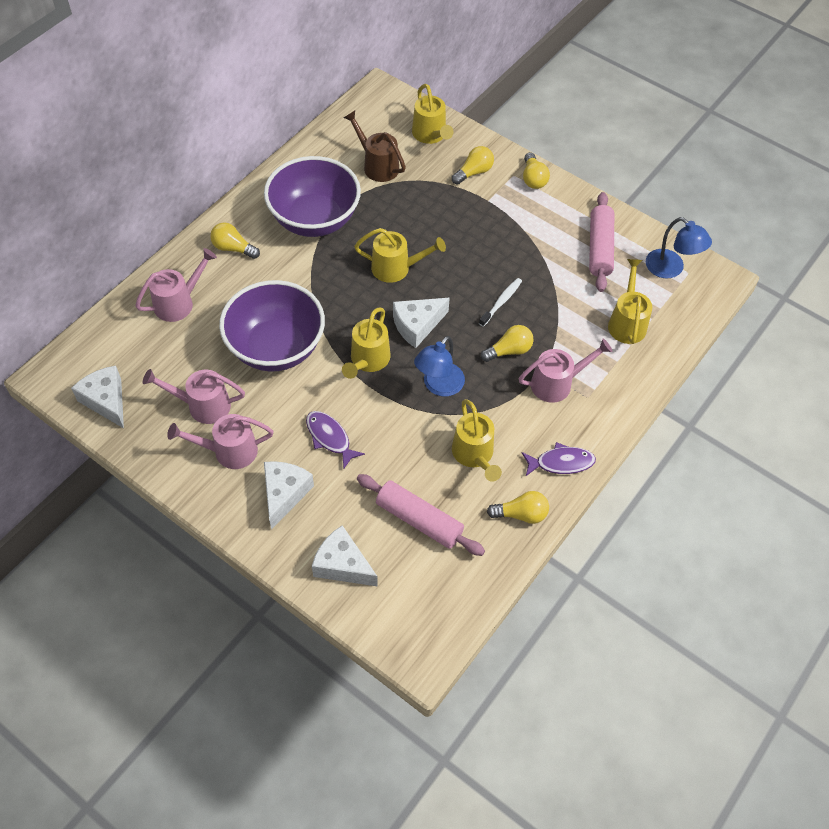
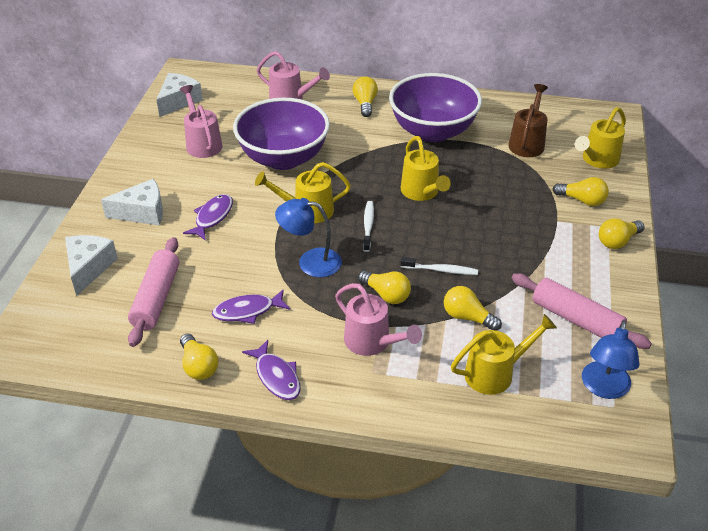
camera: 65 degrees right, 15 degrees down
pink watering can [167,414,273,469] -> none
white cheese [393,298,450,348] -> white toothbrush [363,201,374,252]
yellow watering can [452,399,502,482] -> purple fish [212,289,290,324]
pink rolling pin [589,192,614,292] -> pink rolling pin turned 60 degrees clockwise [512,273,652,349]
none -> yellow light bulb [444,286,502,331]

